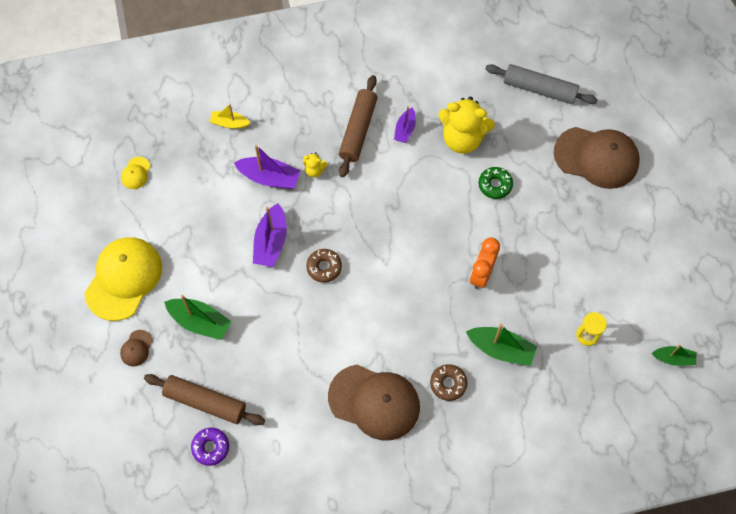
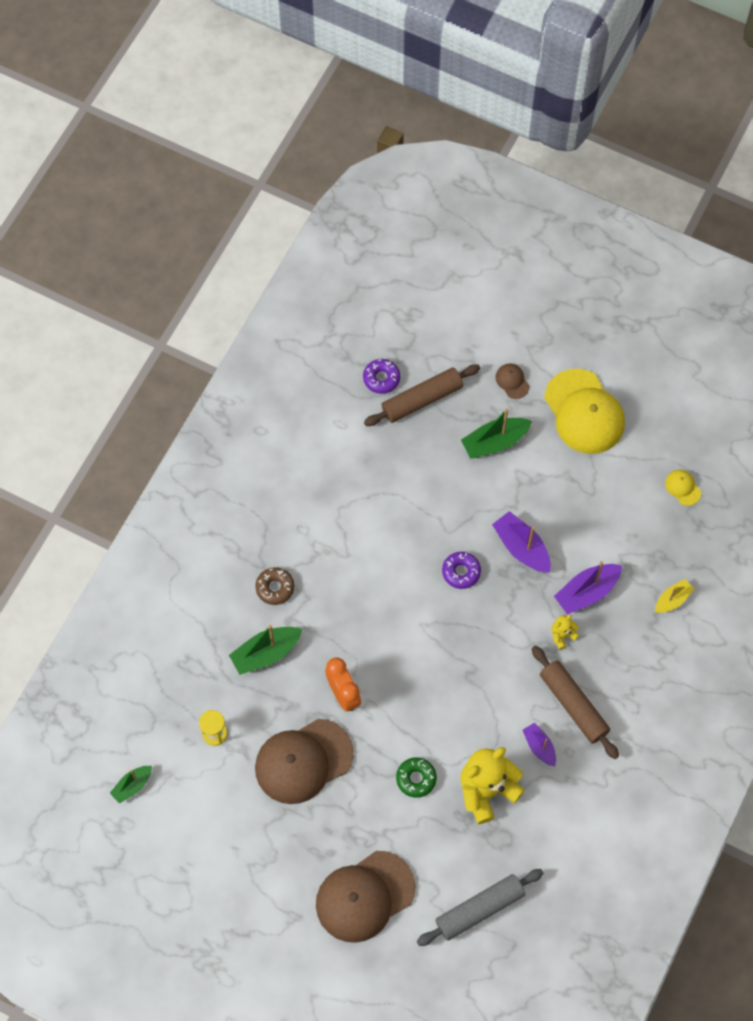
camera: 130 degrees right, 0 degrees up
brown donut [306,249,342,283] -> purple donut [442,552,481,589]
brown cap [328,365,420,440] -> brown cap moved to [255,719,354,804]

